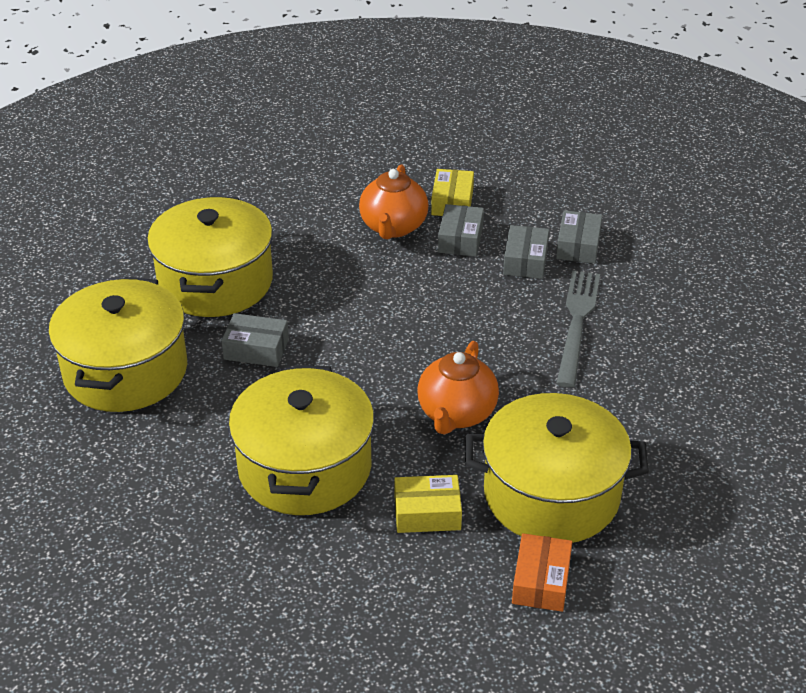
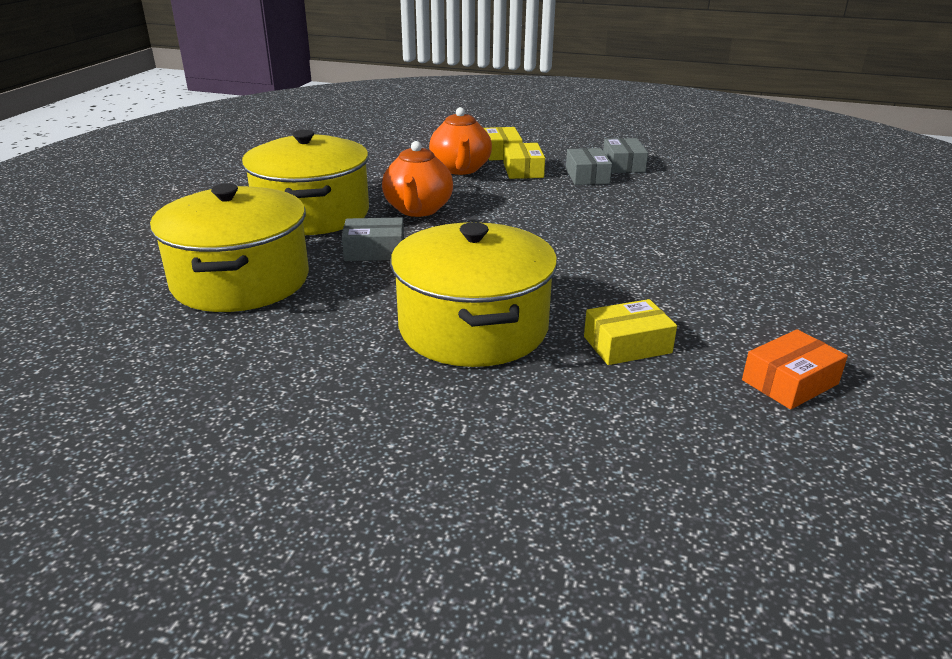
camera: 15 degrees left, 10 degrees down
orange teapot [417,341,499,435] -> orange teapot moved to [382,141,453,217]
grey box [438,204,484,257] -> yellow box [503,143,545,179]
yellow pot [465,393,649,543] -> none
orange box [512,533,572,612] -> orange box turned 60 degrees clockwise [742,329,848,410]
grey fork [556,270,600,388] -> none

